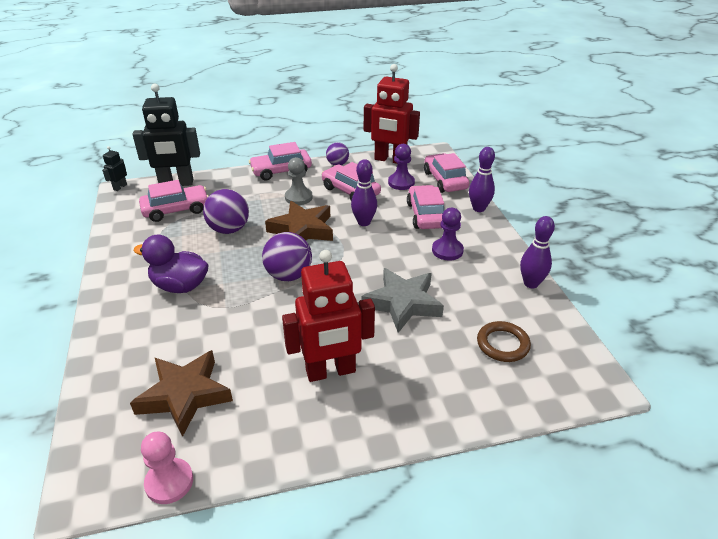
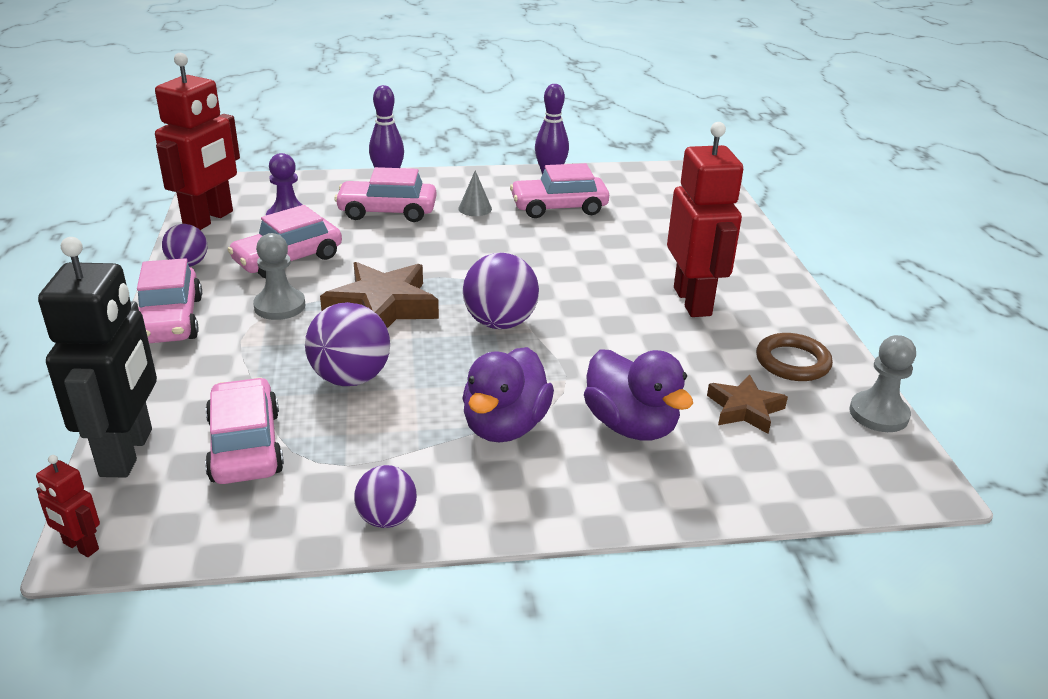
camera: 85 degrees left, 5 degrees down
black robot [102,146,127,191] -> red robot [36,455,100,557]
brown star [130,350,233,437] -> brown star [707,374,788,434], size x0.59
pink pawn [141,432,193,504] -> grey pawn [849,335,916,432]
purple bowling pin [351,159,377,226] -> none
grey star [362,268,444,333] -> none
pink car [424,153,469,193] -> pink car moved to [510,163,609,218]
purple pawn [432,208,464,261] -> grey cone [458,170,492,216]
brown ring [477,321,531,362] -> brown ring moved to [756,333,833,381]
none -> purple ball [354,465,417,528]
none -> purple duck [584,349,693,441]

